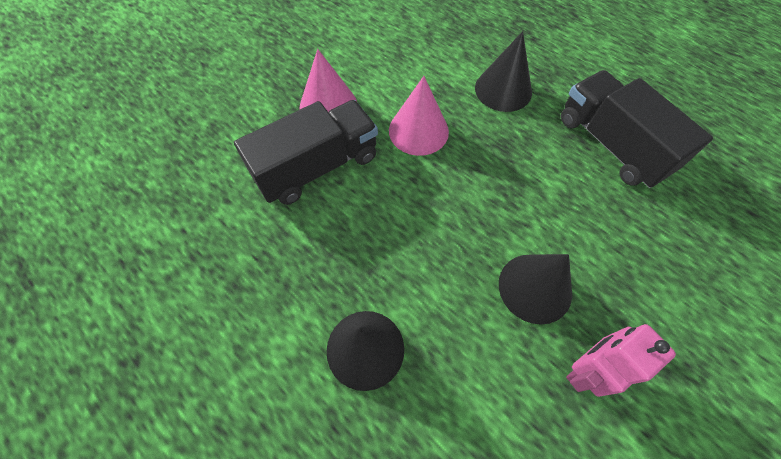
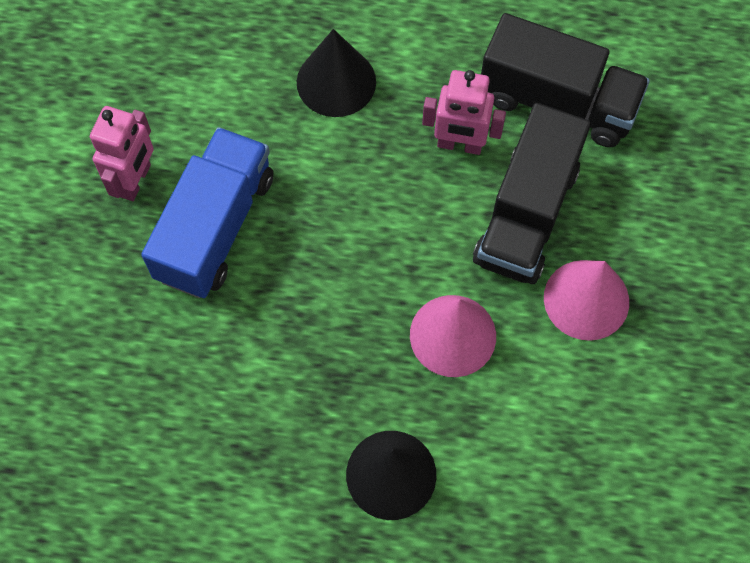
camera: 145 degrees right, 5 degrees up
black cone [499,254,572,325] -> blue truck [141,127,273,298]
black truck [561,70,713,188] -> black truck moved to [481,13,650,147]
none -> pink robot [422,70,506,155]

